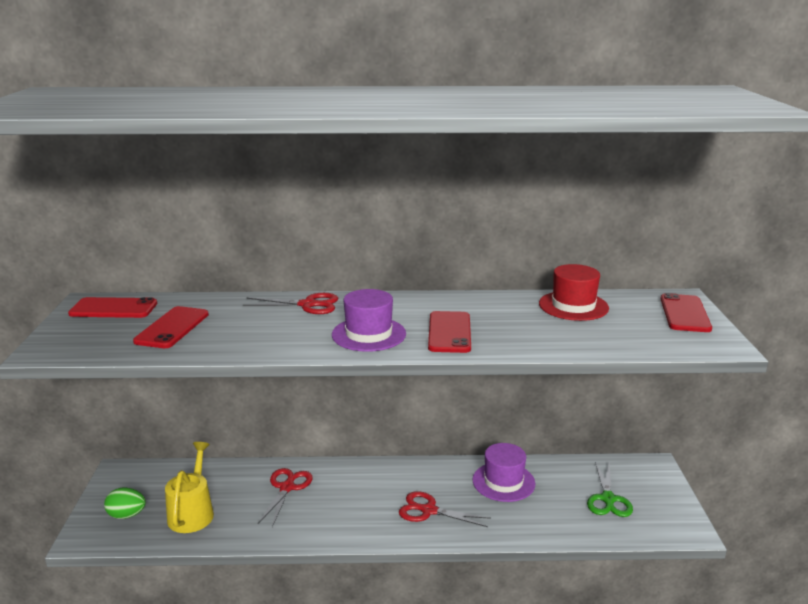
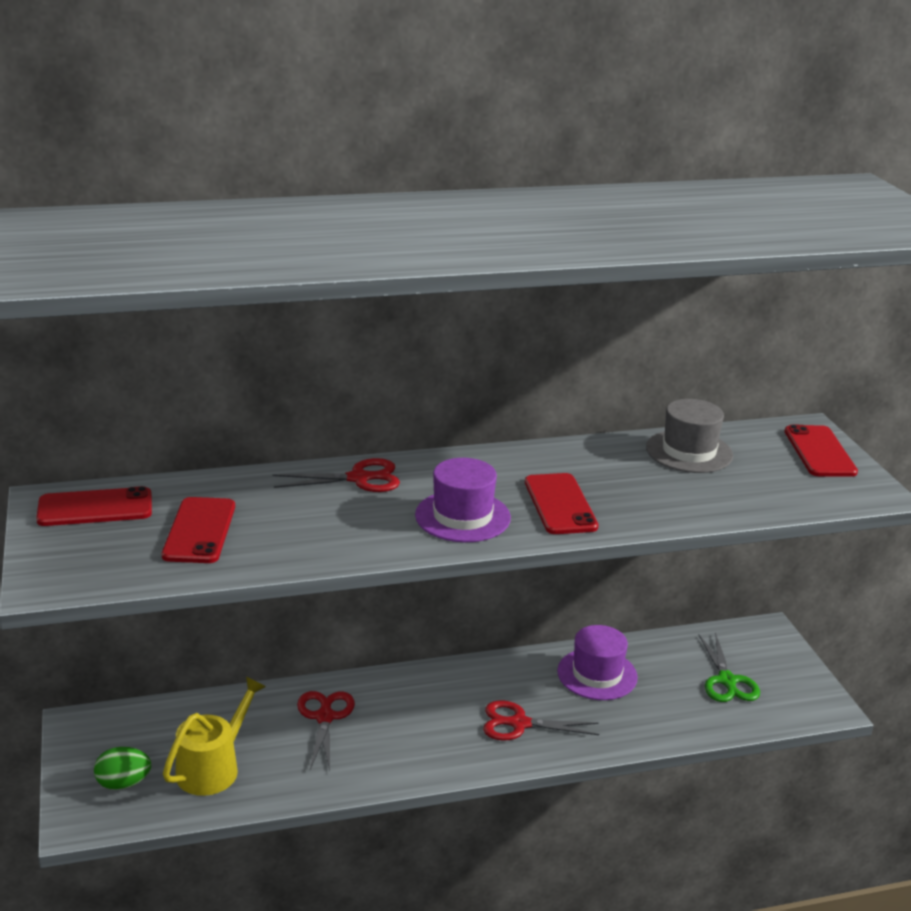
camera: 15 degrees left, 5 degrees up
yellow watering can [165,442,214,533] -> yellow watering can turned 45 degrees clockwise [163,677,266,796]
red hat [539,264,609,321] -> grey hat [646,399,733,473]

